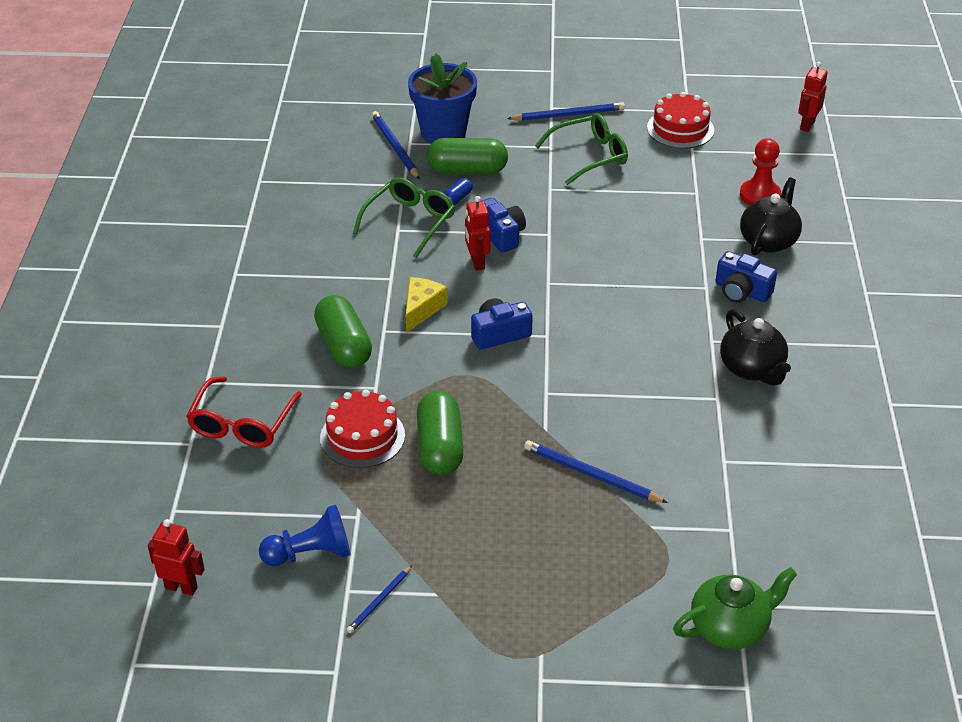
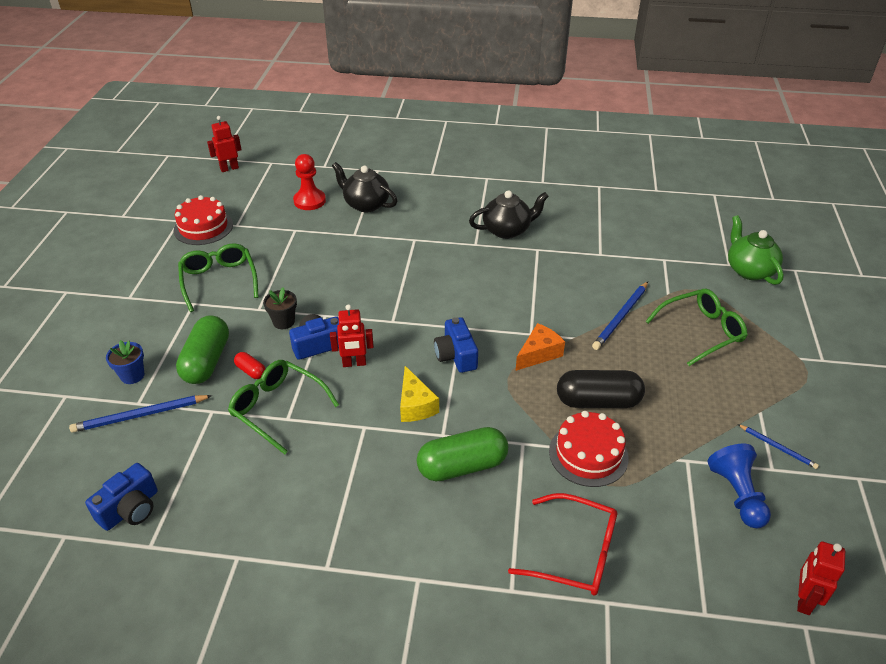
camera: 85 degrees left, 0 degrees up
yellow cheese [406,277,448,333] -> yellow cheese turned 135 degrees counterclockwise [400,366,439,422]
blue flower pot [408,54,477,144] -> blue flower pot [106,340,145,384], size x0.48
green capsule [417,391,464,475] -> black capsule [557,370,645,408]
blue capsule [444,178,473,205] -> red capsule [234,352,266,379]
blue pencil [507,102,625,121] -> none
blue camera [715,251,777,303] -> blue camera moved to [85,463,158,531]
red robot [798,62,828,132] -> red robot turned 120 degrees clockwise [207,116,242,172]
none -> black flower pot [263,287,297,329]
none -> orange cheese [516,323,565,371]
none -> green glasses [645,289,748,366]

